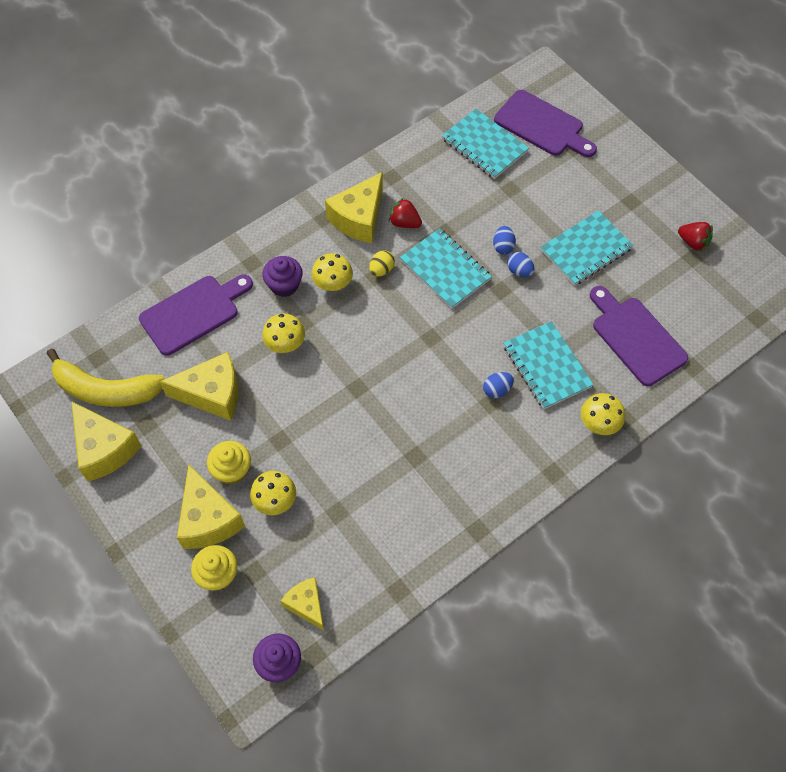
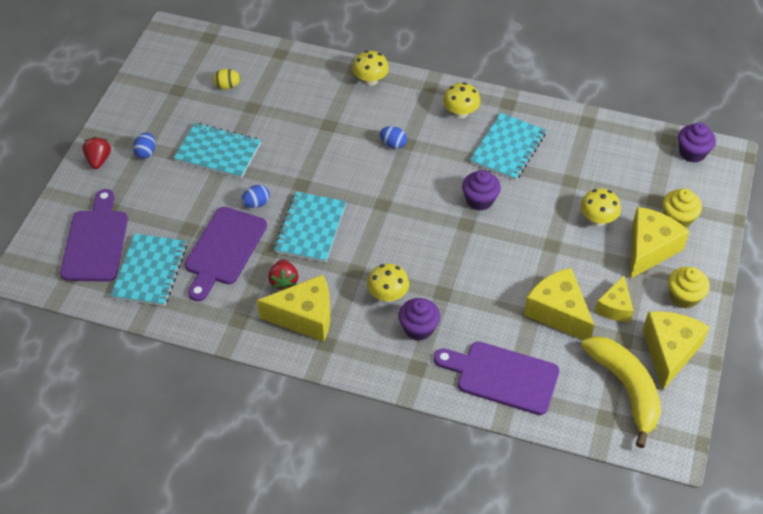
camera: 125 degrees left, 10 degrees down
yellow cupcake [207,441,251,484] -> yellow cupcake moved to [668,267,710,309]
yellow mushroom [262,313,305,353] -> yellow mushroom moved to [443,82,480,119]
yellow cheese [281,578,324,631] -> yellow cheese moved to [595,276,634,322]
yellow egg [369,250,395,277] -> yellow egg moved to [213,69,241,90]
turquoise notebook [503,321,594,409] -> turquoise notebook moved to [470,113,546,181]
blue egg [507,252,534,277] -> blue egg moved to [133,132,156,159]
purple cutting board [590,286,688,386] -> purple cutting board moved to [185,207,267,301]
red strawberry [678,222,713,251] -> red strawberry moved to [82,137,111,169]
none -> purple cupcake [462,170,501,211]

